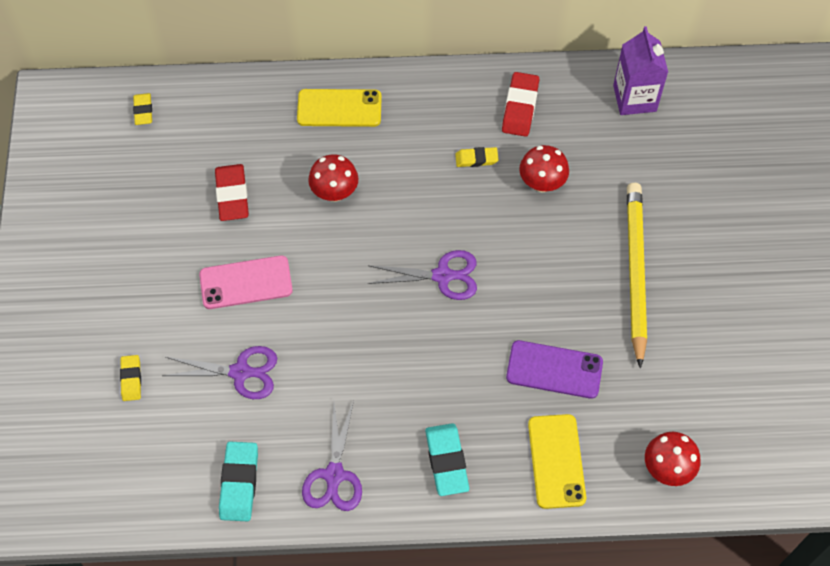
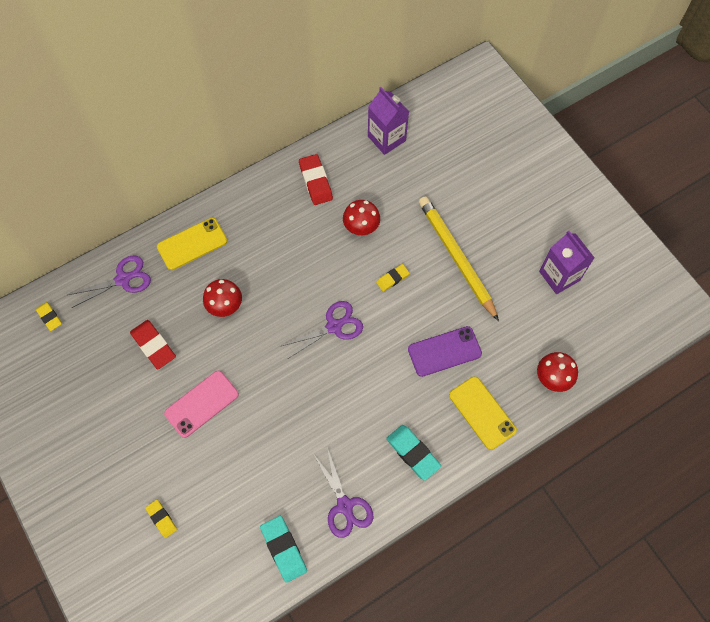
camera: 30 degrees left, 5 degrees up
purple scissors [162,346,277,399] -> purple scissors moved to [68,255,151,308]
yellow eraser [455,147,499,167] -> yellow eraser moved to [376,264,410,292]
none -> purple carton [539,231,595,294]

